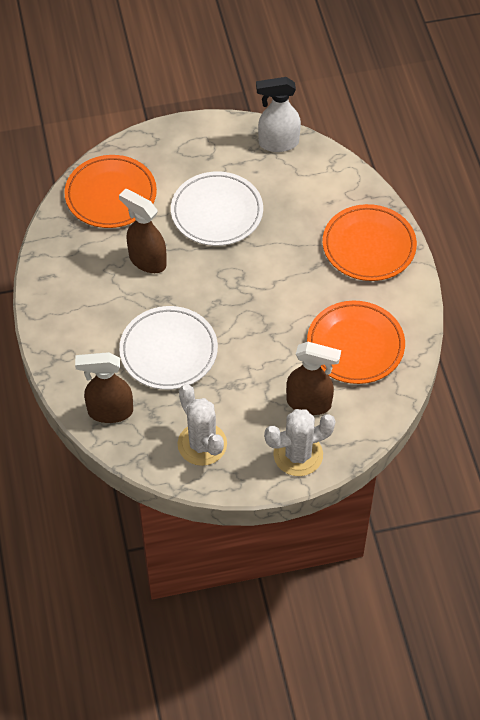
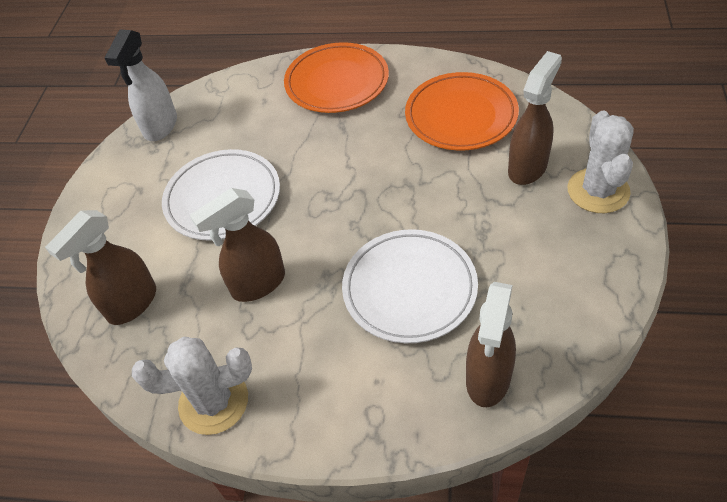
camera: 65 degrees left, 5 degrees down
orange plate [64,155,157,228] -> brown spray bottle [45,210,156,325]
white cactus [177,384,227,466] -> white cactus moved to [132,337,252,435]

